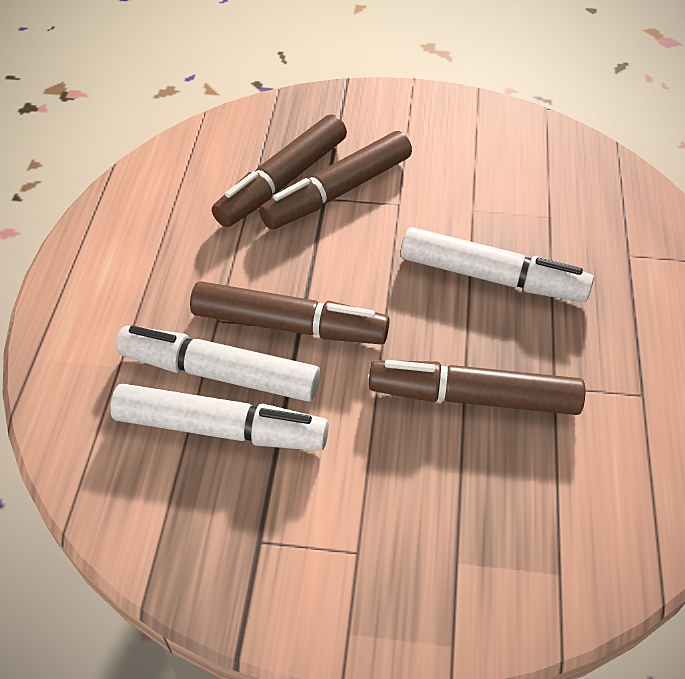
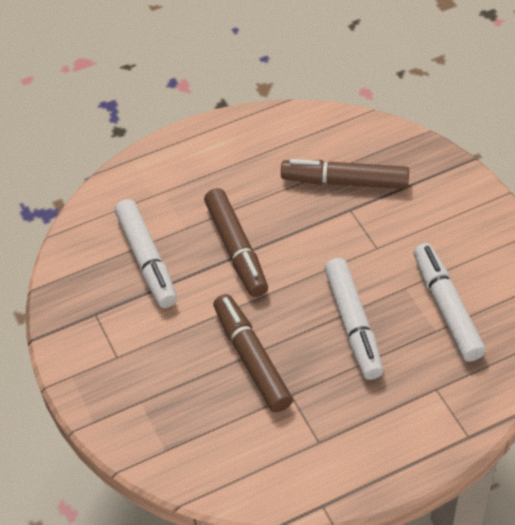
camera: 60 degrees right, 0 degrees up
white marker [116,326,320,402] -> white marker moved to [414,243,486,362]
brown marker [259,131,412,229] -> none

